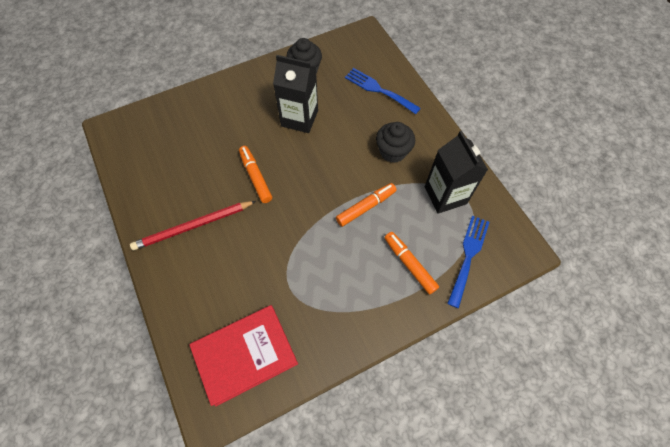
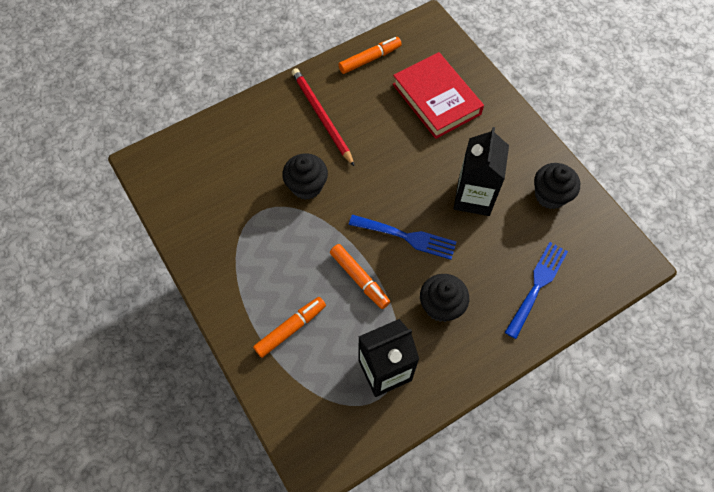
camera: 85 degrees right, 0 degrees up
red book [189,305,298,407] -> red book moved to [393,52,484,139]
orange marker [239,146,272,203] -> orange marker moved to [338,37,402,74]
blue fork [447,216,489,308] -> blue fork moved to [349,215,456,260]
none -> black cupcake [282,153,328,200]

